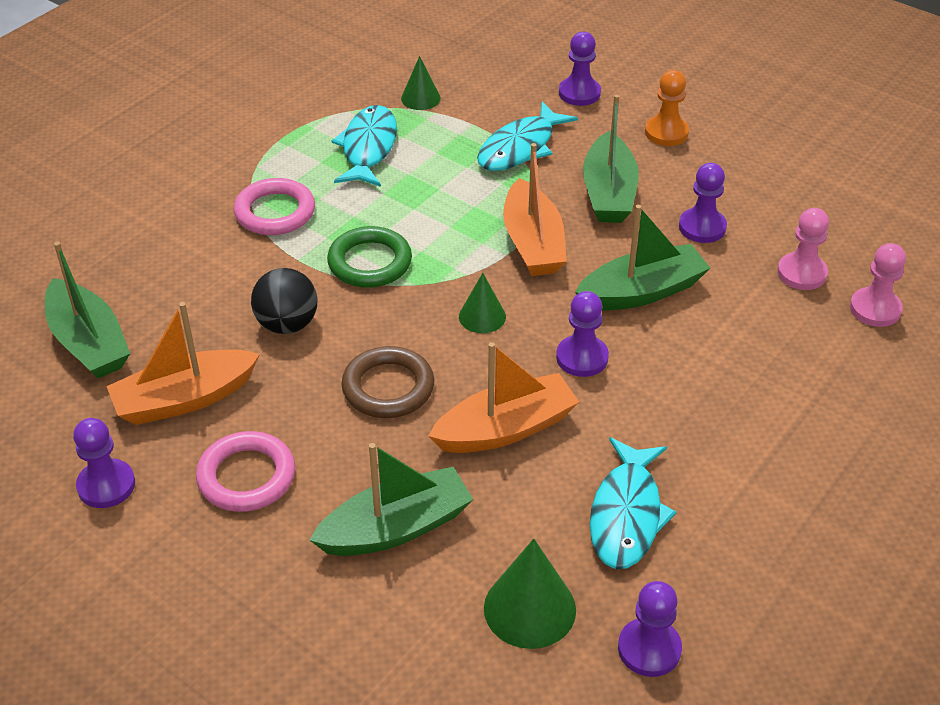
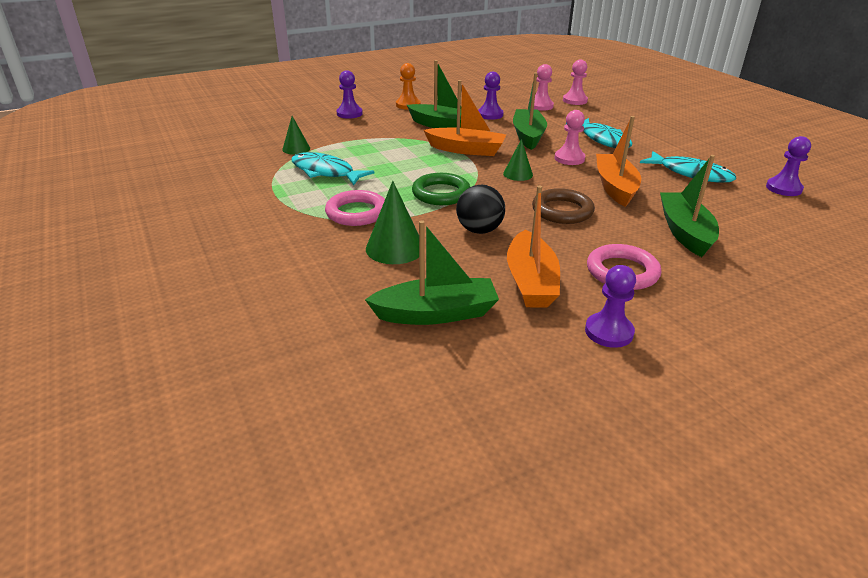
camera: 65 degrees left, 10 degrees down
turquoise fish [477,102,578,171] -> turquoise fish moved to [566,118,632,148]
green cone [484,539,576,649] -> green cone moved to [366,181,419,264]
purple pawn [556,291,609,377] -> pink pawn [554,110,585,165]

